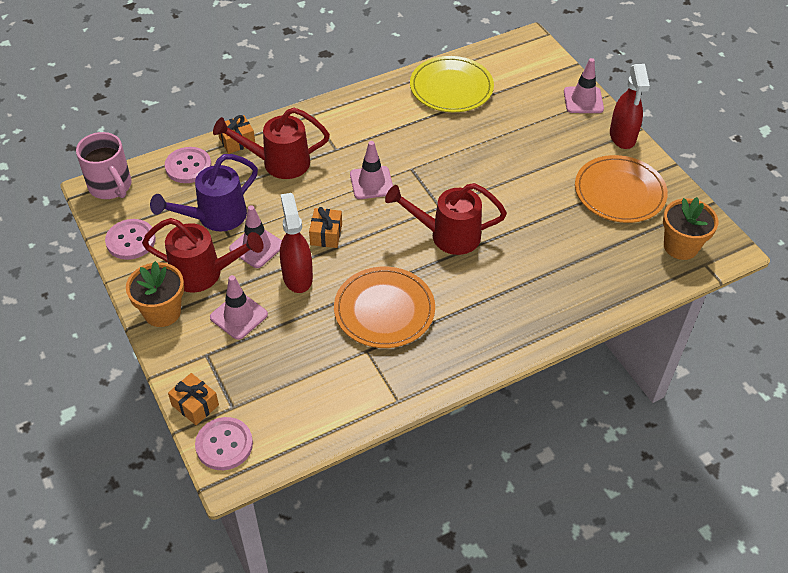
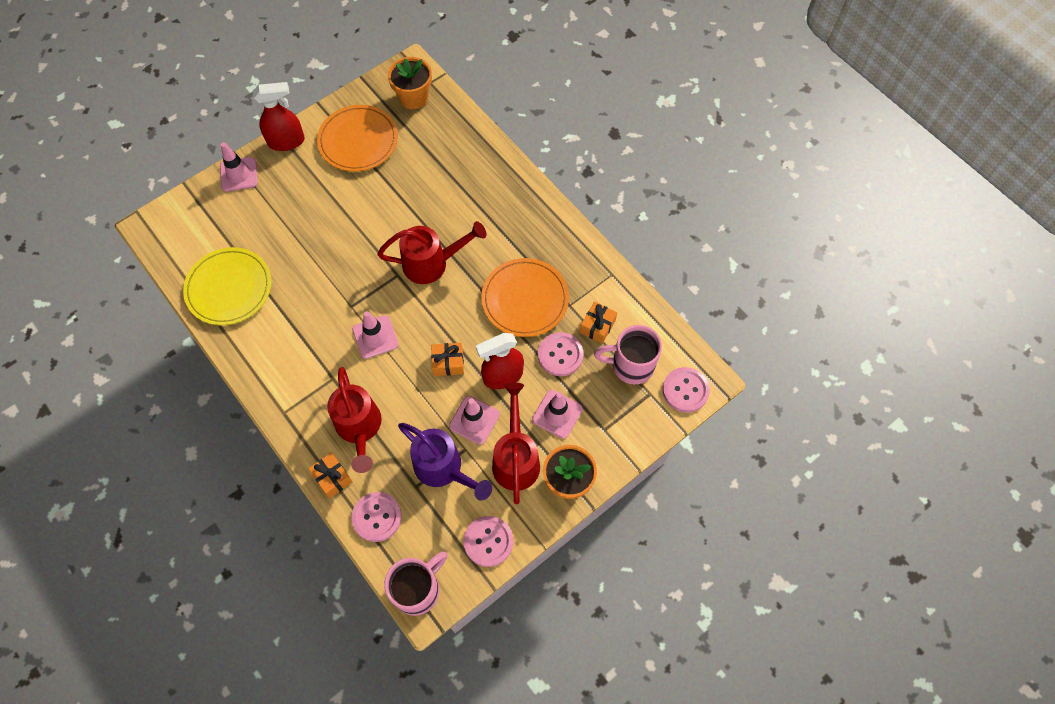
camera: 100 degrees left, 15 degrees up
orange gift [168,373,219,425] -> orange gift moved to [580,302,617,344]
red watering can [385,183,507,255] -> red watering can turned 90 degrees counterclockwise [377,221,487,284]
none -> pink button [538,332,584,376]
none -> pink mug [594,325,662,384]

